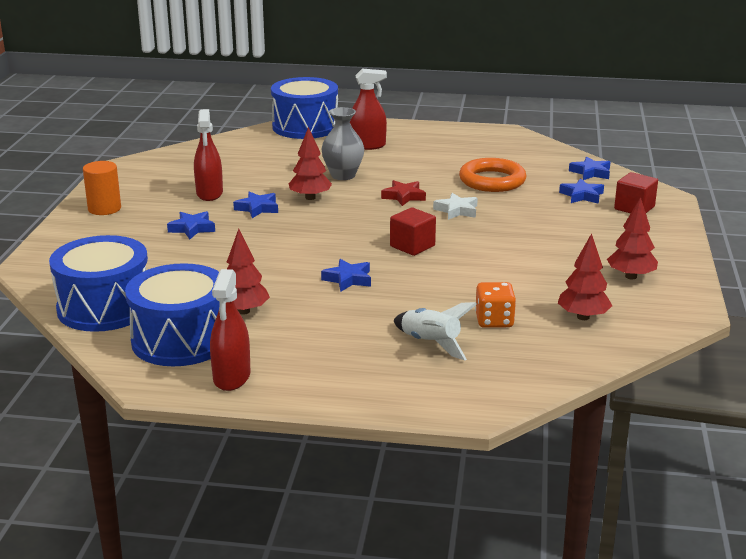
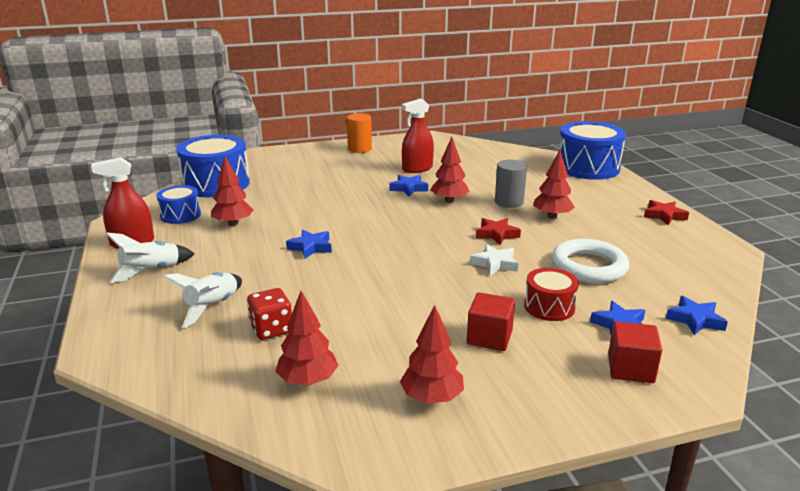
camera: 65 degrees right, 0 degrees up
blue drum [125,263,219,366] -> blue drum [157,185,201,224], size x0.54
blue star [167,211,215,239] -> none
grey vase [321,107,364,180] -> grey cylinder [495,160,527,208]
red spray bottle [350,69,387,150] -> none
red cube [390,207,436,256] -> red cube moved to [467,292,515,351]
orange ring [459,158,526,192] -> white ring [551,239,629,284]
orange dice [475,282,516,328] -> red dice [247,288,292,340]
none -> white rocket [106,232,195,283]
none -> red drum [524,268,579,321]
none -> red tree [533,150,575,219]
none -> red star [644,200,689,225]

